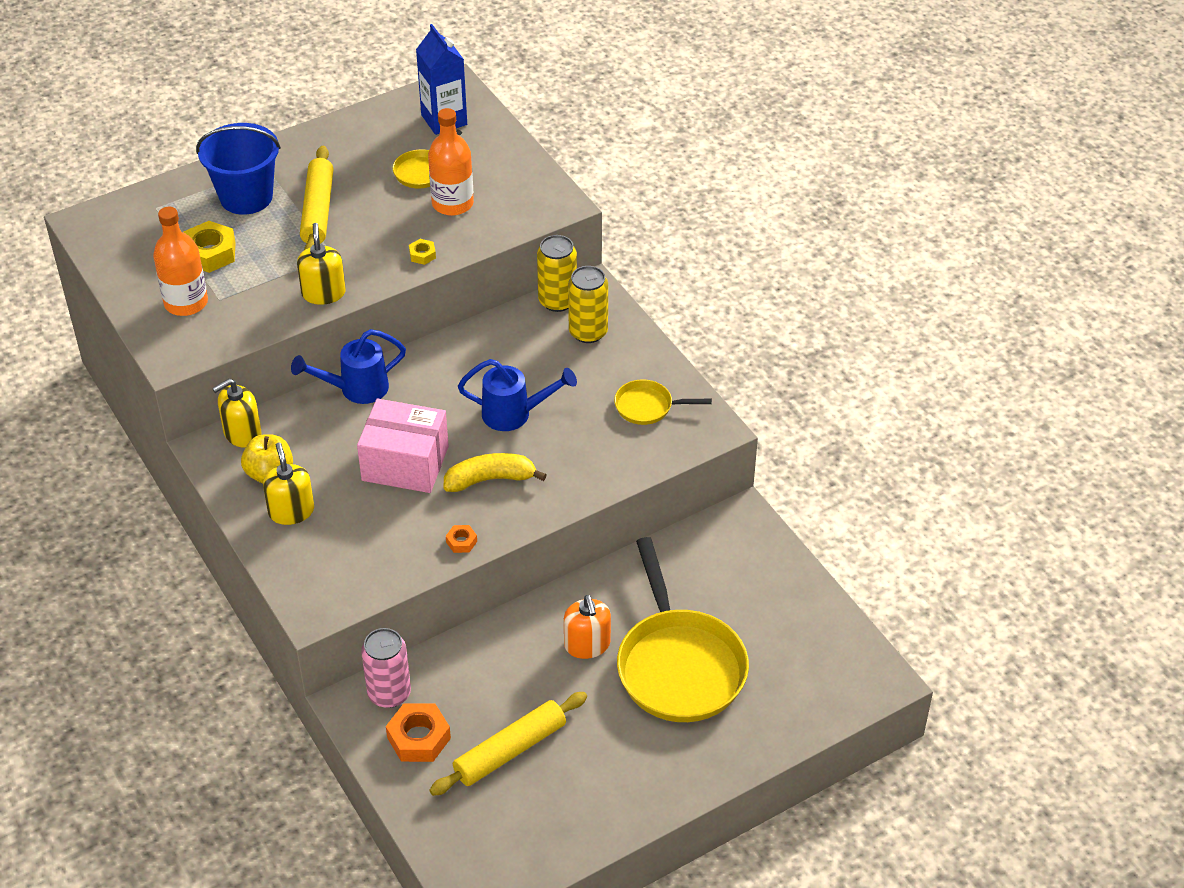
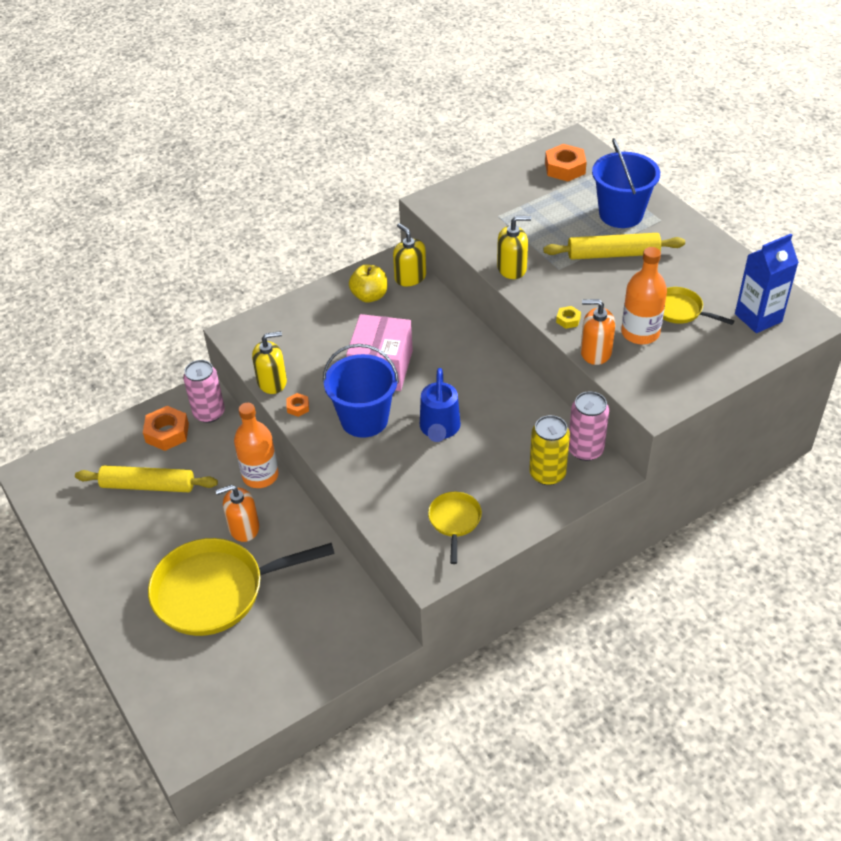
camera: 90 degrees right, 0 degrees up
orange bottle [153,207,208,316] -> orange bottle moved to [234,403,279,488]
yellow nut [183,221,235,273] -> none
yellow soap dispenser [263,443,314,525] -> yellow soap dispenser moved to [252,331,287,394]
blue watering can [291,329,406,404] -> none
yellow rolling pin [429,692,587,796] -> yellow rolling pin turned 45 degrees counterclockwise [75,465,218,492]
yellow banana [444,453,546,492] -> blue bucket [323,344,399,438]
yellow can [537,235,577,312] -> pink can [569,391,609,461]
none -> orange nut [545,144,587,182]
none -> orange soap dispenser [580,299,615,365]

